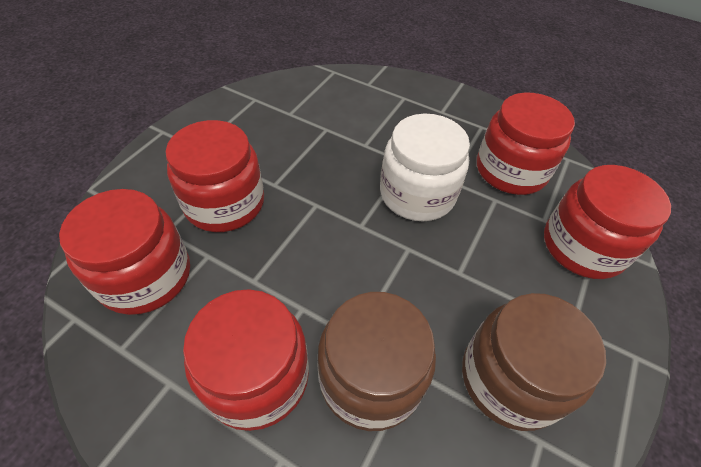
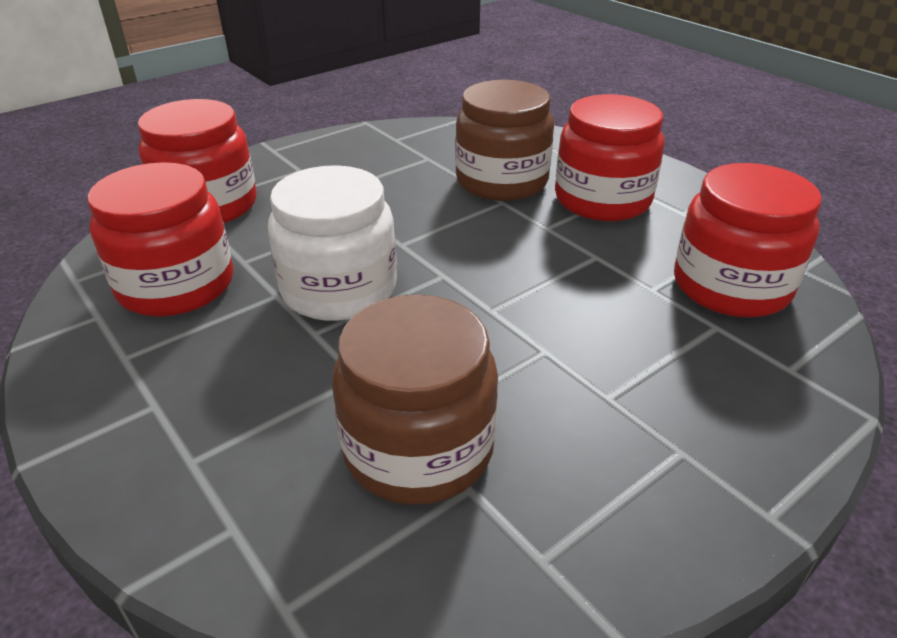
camera: 155 degrees left, 15 degrees down
red jar [166,120,264,232] -> none
brown jar [462,293,606,431] -> brown jar moved to [332,295,498,505]

